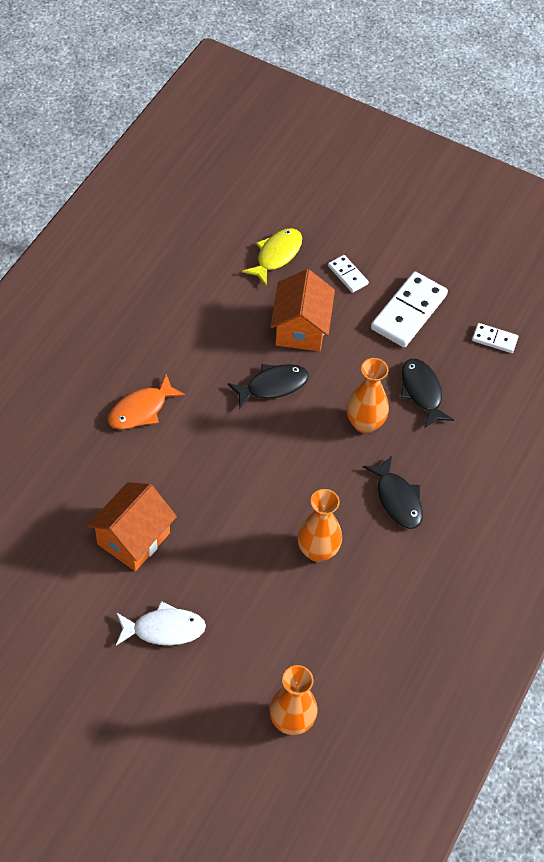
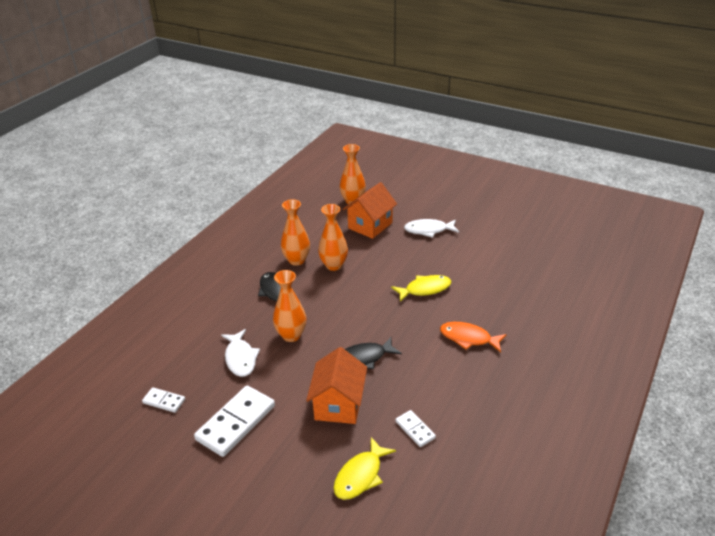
camera: 175 degrees left, 20 degrees down
orange house [87,482,177,571] -> orange house moved to [343,182,397,239]
orange fish [108,374,186,429] -> orange fish turned 120 degrees counterclockwise [440,322,507,352]
white domino [328,255,369,293] -> white domino moved to [395,410,436,447]
black fish [400,359,454,428] -> white fish [221,329,260,377]
none -> orange vase [281,199,310,266]
none -> yellow fish [391,275,452,302]

